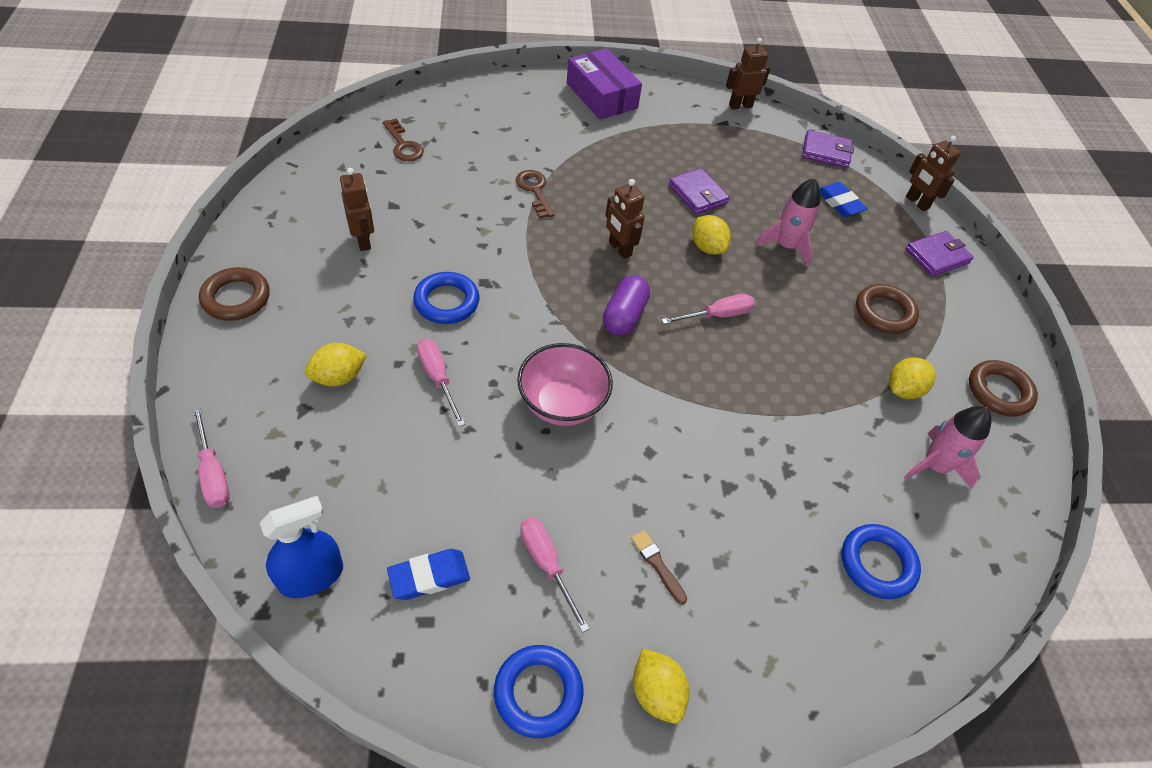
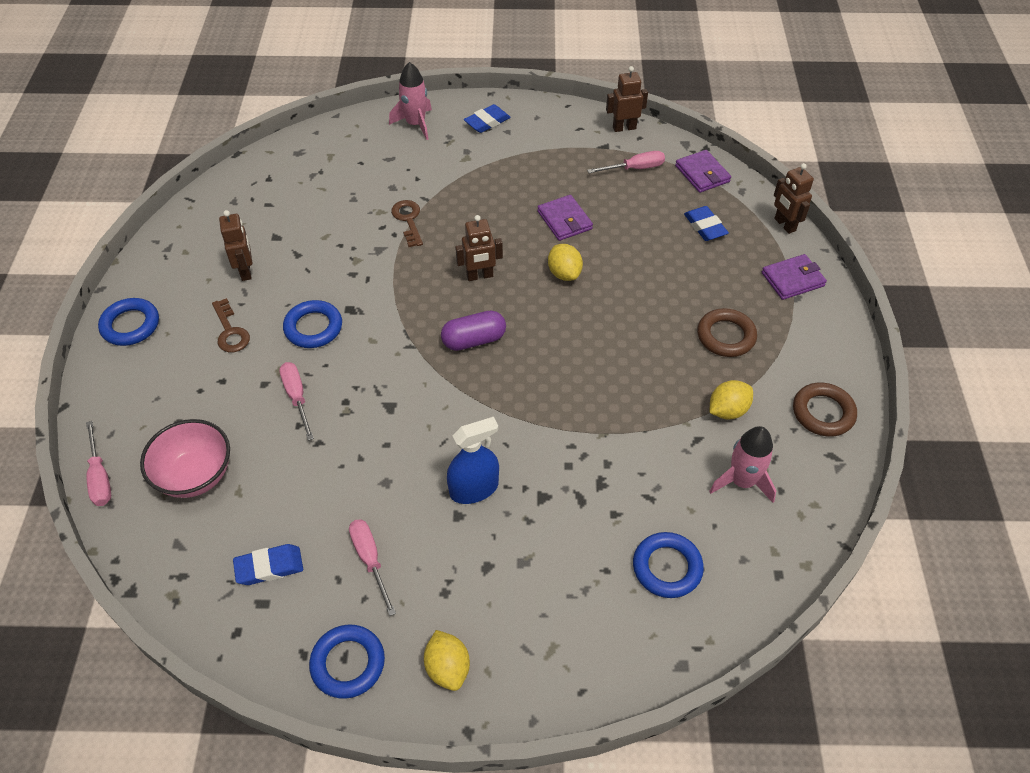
camera: 10 degrees right, 0 degrees up
brown ring [199,267,270,321] -> blue ring [98,298,159,346]
blue spray bottle [260,496,343,598] -> blue spray bottle moved to [447,417,499,504]
yellow lemon [305,343,367,387] -> none
brown key [383,119,424,161] -> brown key moved to [212,298,250,352]
pink bowl [517,343,613,426] -> pink bowl moved to [140,419,230,498]
purple box [567,48,642,120] -> blue eraser [464,104,511,133]
purple capsule [603,275,650,335] -> purple capsule turned 45 degrees clockwise [441,311,506,351]
brown robot [606,179,645,259] -> brown robot turned 75 degrees counterclockwise [455,215,503,281]
brown brush [631,530,687,605] -> none
pink screwdriver [661,294,755,324] -> pink screwdriver moved to [587,151,665,173]
pink rocket [755,178,820,267] -> pink rocket moved to [389,62,432,140]
purple wallet [802,130,854,168] -> purple wallet turned 45 degrees clockwise [675,150,731,193]

